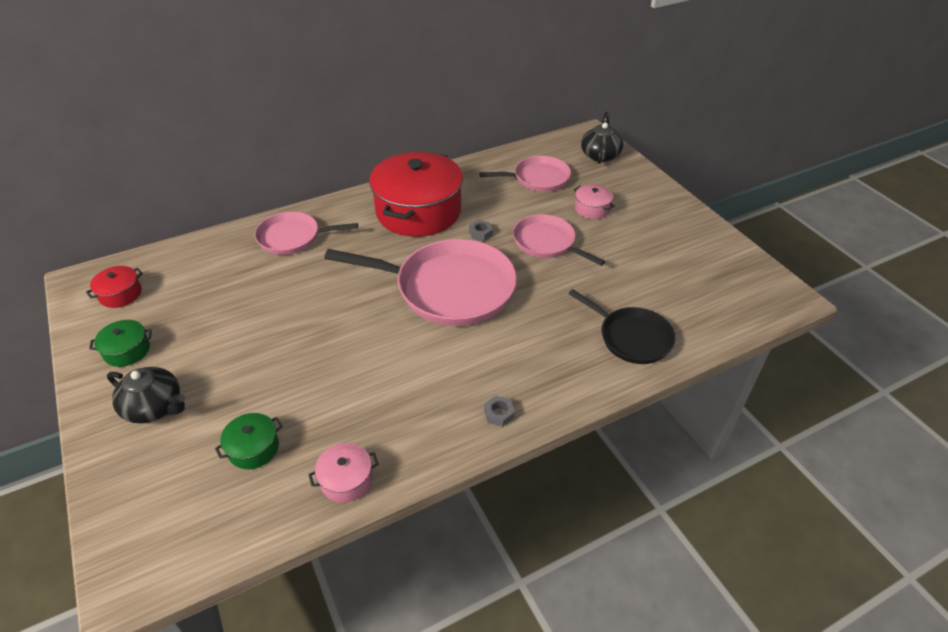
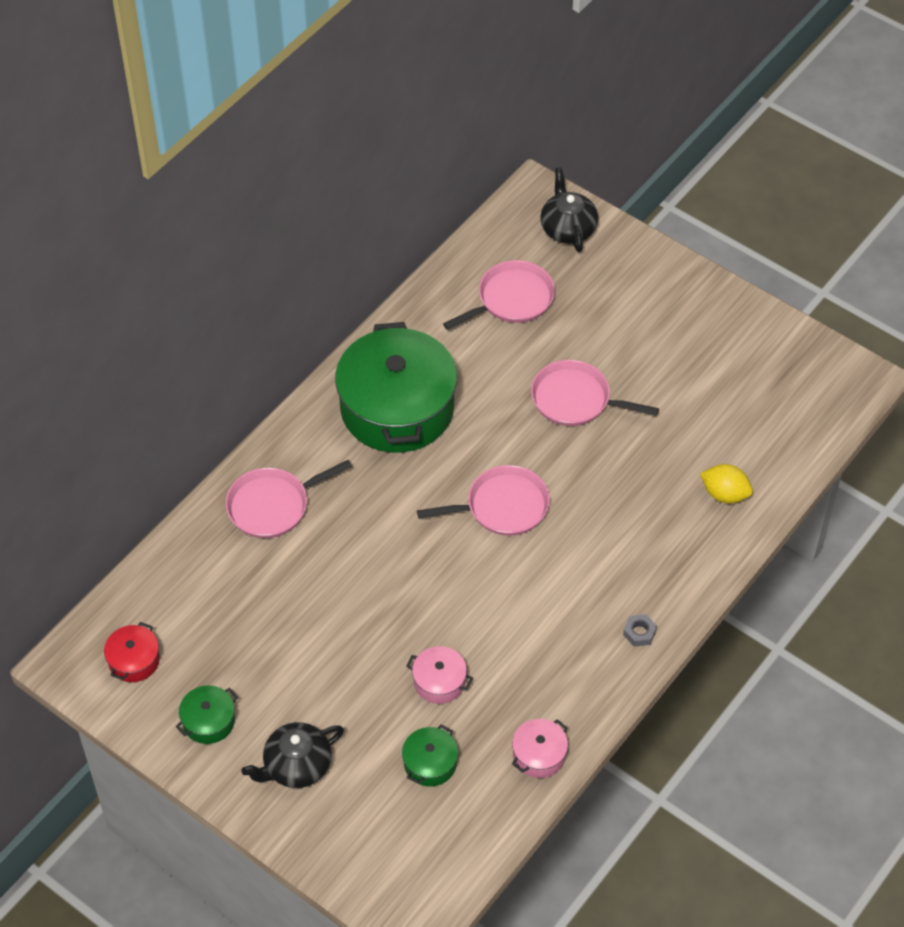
camera: 25 degrees left, 10 degrees up
black teapot [107,367,185,423] -> black teapot turned 150 degrees clockwise [241,722,344,788]
pink pan [324,239,517,326] -> pink pan [417,465,550,536], size x0.57
red pot [369,152,463,237] -> green pot [335,322,457,453]
grey nut [469,220,493,241] -> none
black pan [568,289,676,364] -> yellow lemon [700,464,753,503]
pink pot [574,184,615,219] -> pink pot moved to [406,646,473,704]

